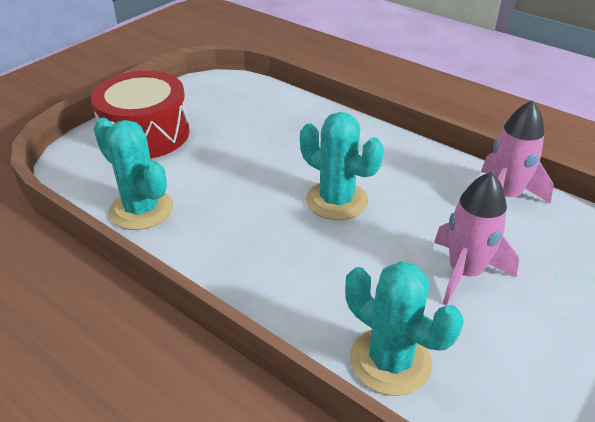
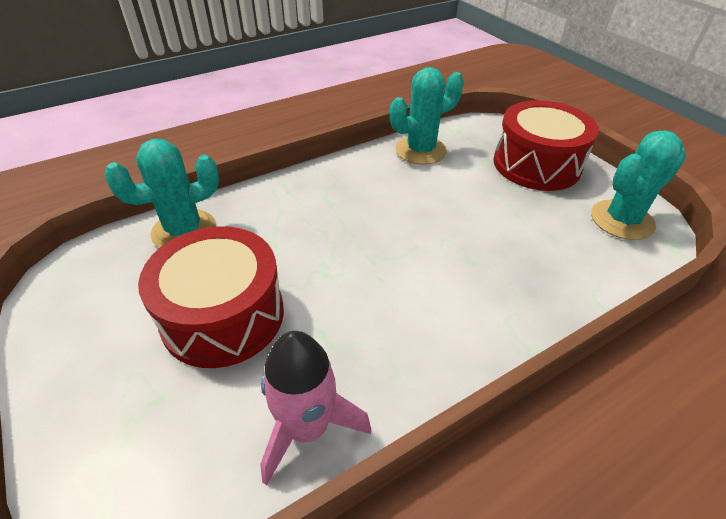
camera: 110 degrees right, 5 degrees up
turquoise cactus [300,112,384,220] -> turquoise cactus moved to [591,130,686,240]
pink rocket [434,172,519,306] -> red drum [138,226,284,368]

